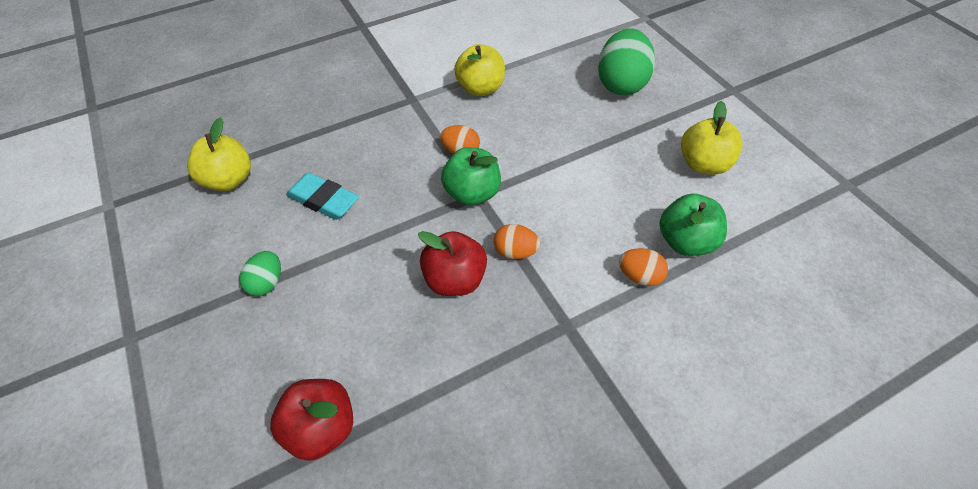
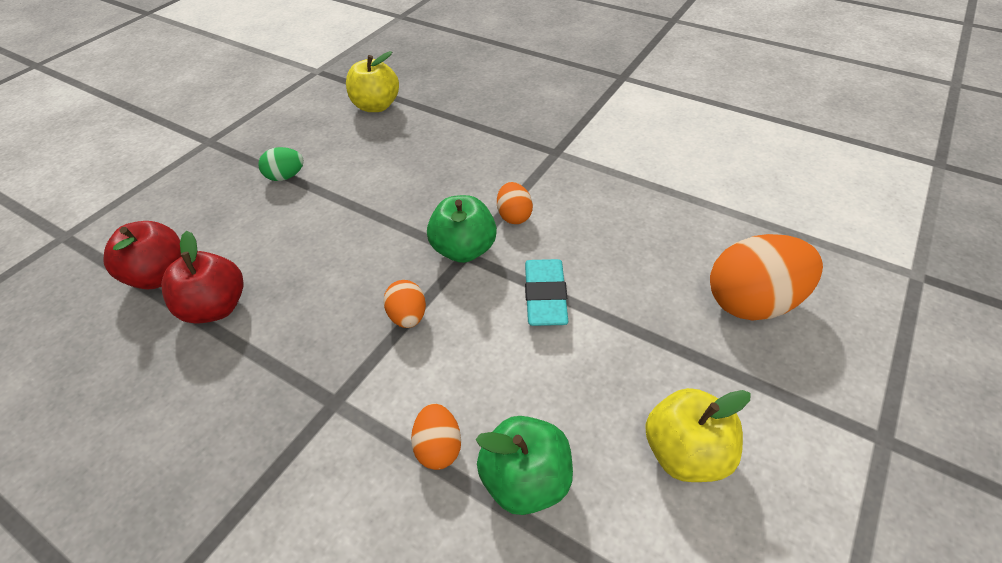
camera: 60 degrees right, 5 degrees down
turquoise eraser [286,173,359,220] -> turquoise eraser moved to [525,259,568,326]
red apple [418,231,487,296] -> red apple moved to [161,231,244,324]
yellow apple [454,44,505,96] -> none
green egg [598,28,655,95] -> orange egg [710,234,823,321]

